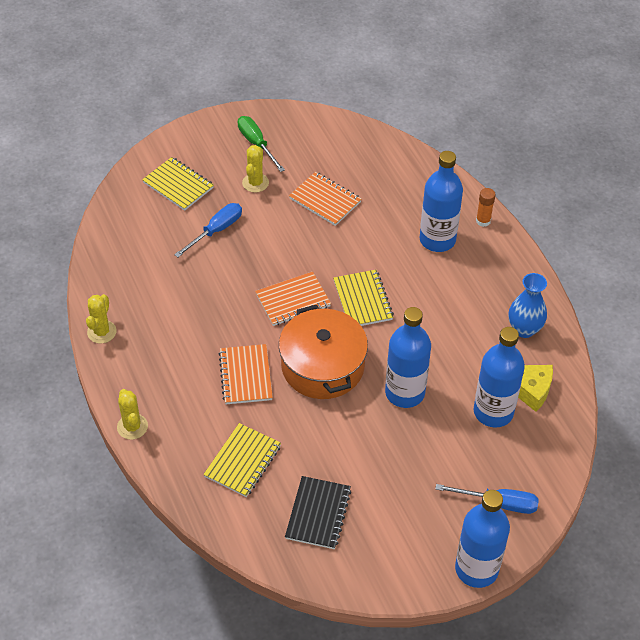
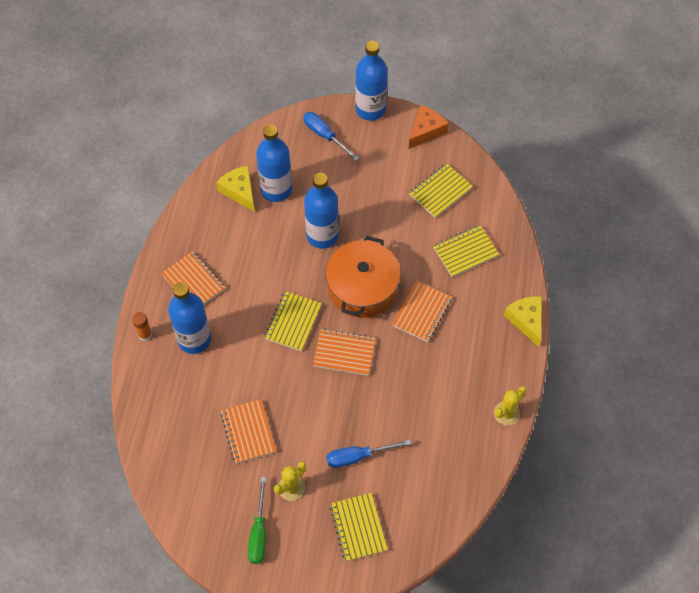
camera: 145 degrees left, 10 degrees up
yellow cactus [117,389,148,440] -> yellow cheese [504,296,542,347]
black notebook [285,476,351,549] -> yellow notebook [409,163,473,218]
blue vase [509,273,547,338] -> none
none -> orange notebook [161,251,225,305]
none -> orange cheese [409,105,449,149]

